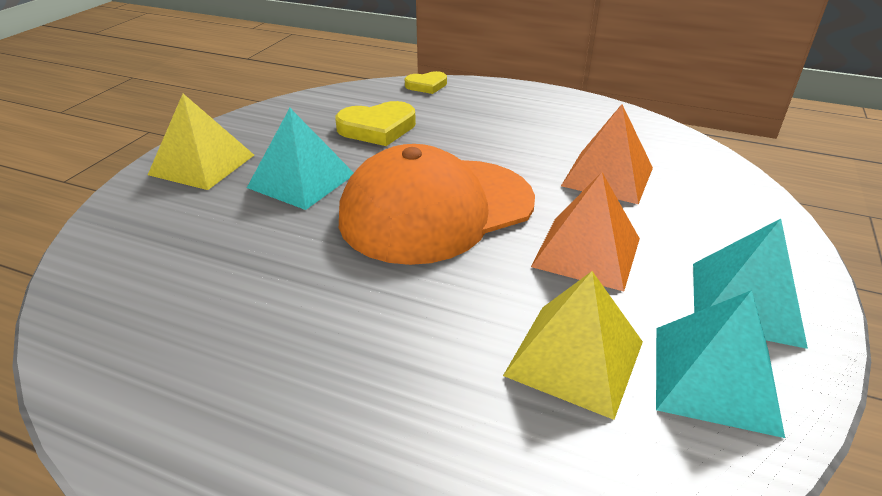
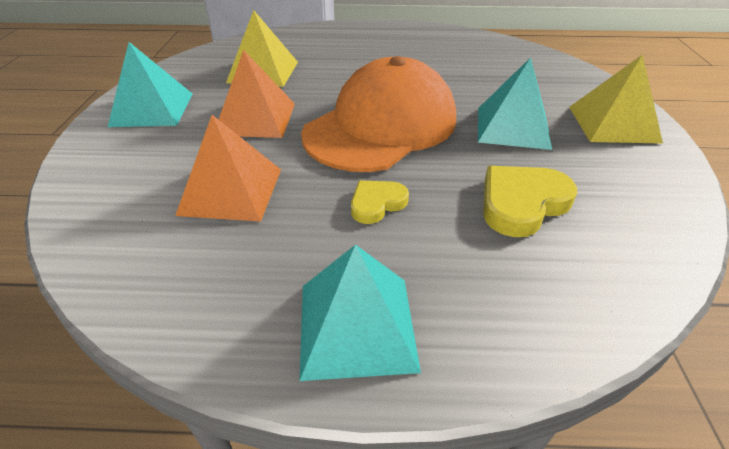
camera: 160 degrees right, 5 degrees up
yellow heart [405,71,447,94] -> yellow heart moved to [351,180,409,224]
turquoise pyramid [656,290,785,438] -> turquoise pyramid moved to [300,244,421,381]

